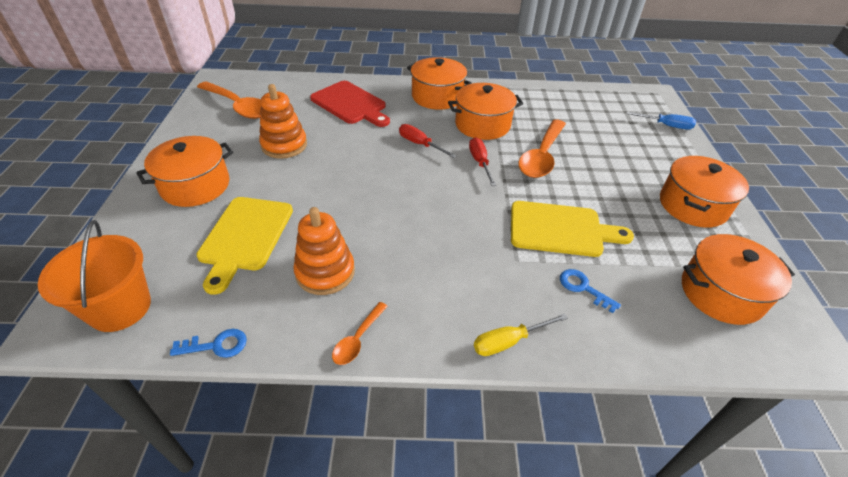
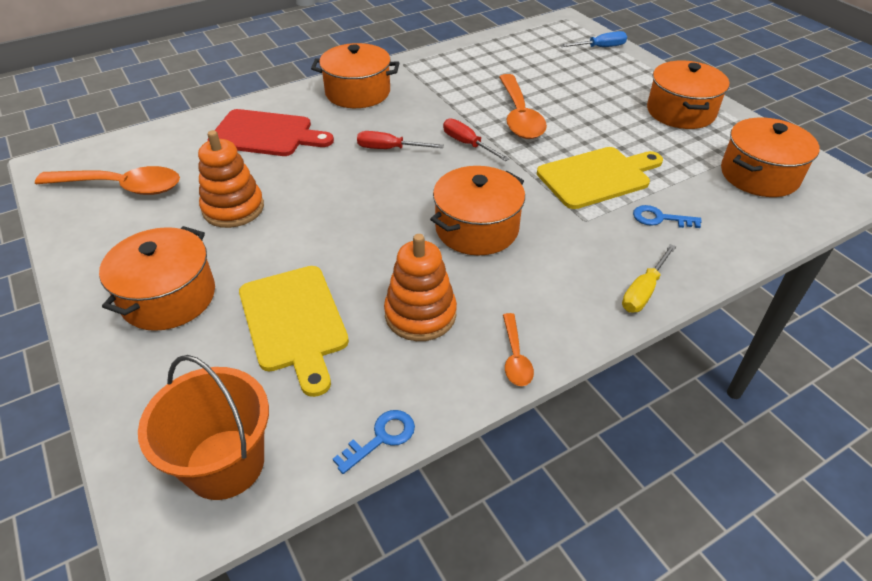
camera: 30 degrees left, 0 degrees up
orange pot [448,83,523,140] -> orange pot moved to [430,166,525,255]

